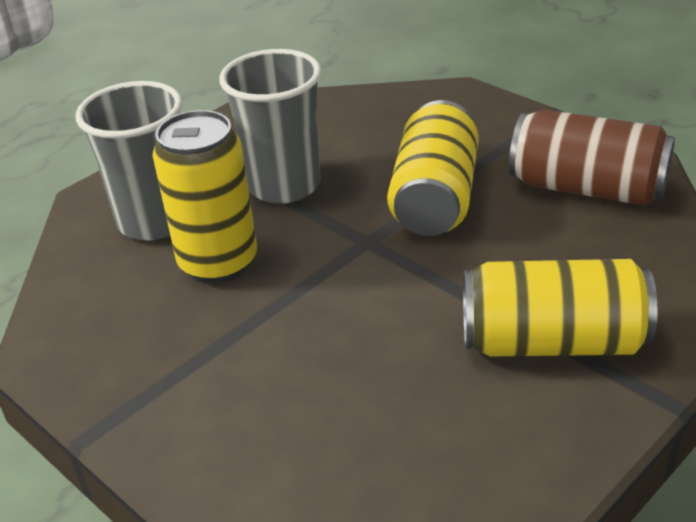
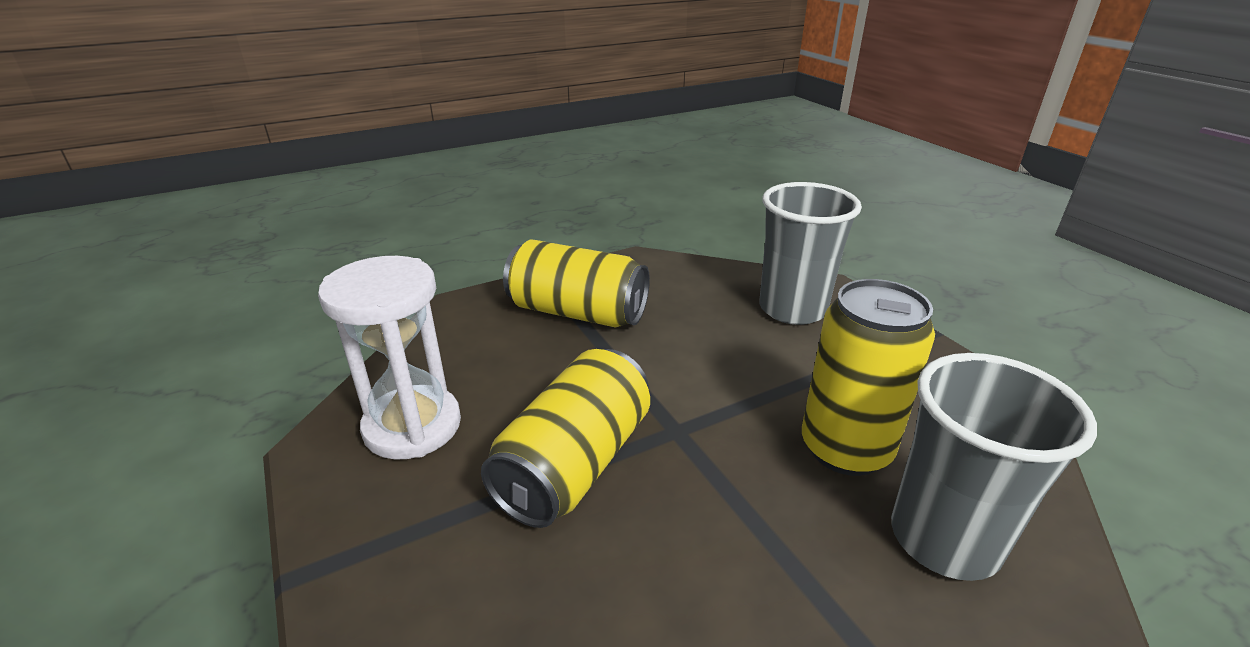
camera: 165 degrees left, 5 degrees down
grey cup [219,49,321,204] -> grey cup moved to [759,182,862,325]
brown can [509,109,675,206] -> white hourglass [318,256,461,460]

